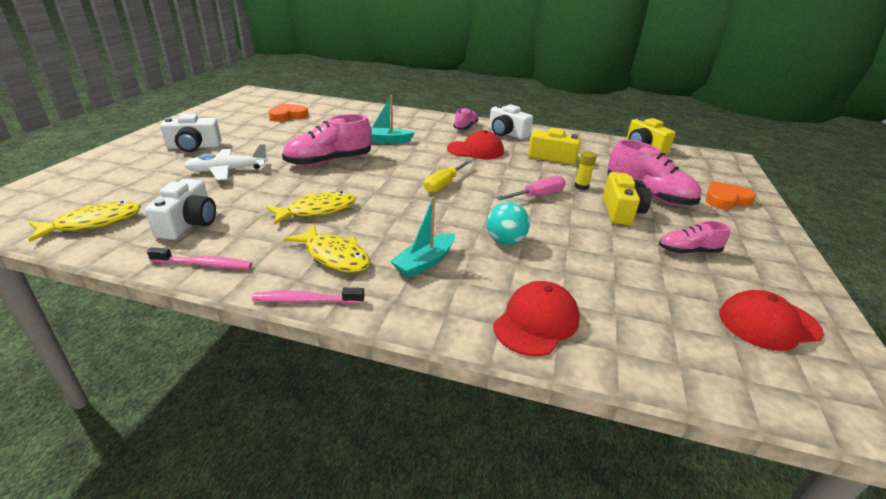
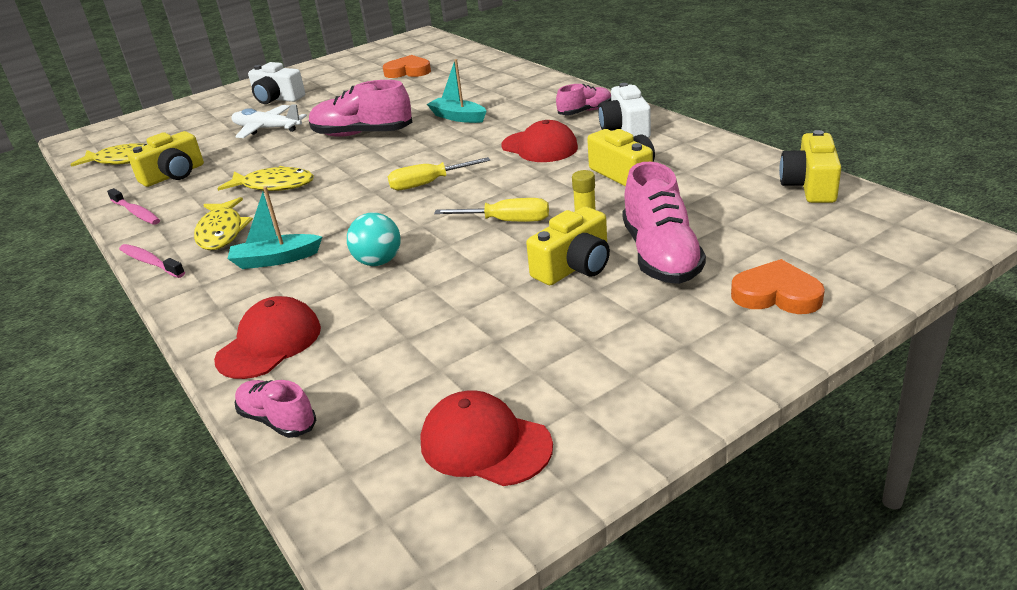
camera: 45 degrees right, 0 degrees up
white camera [145,179,216,240] -> yellow camera [127,131,204,187]
red cap [493,281,580,356] -> red cap turned 45 degrees counterclockwise [214,296,321,379]
pink screwdriver [496,176,566,200] -> yellow screwdriver [434,198,549,222]
pink shoe [659,221,730,254] -> pink shoe moved to [234,380,316,438]

